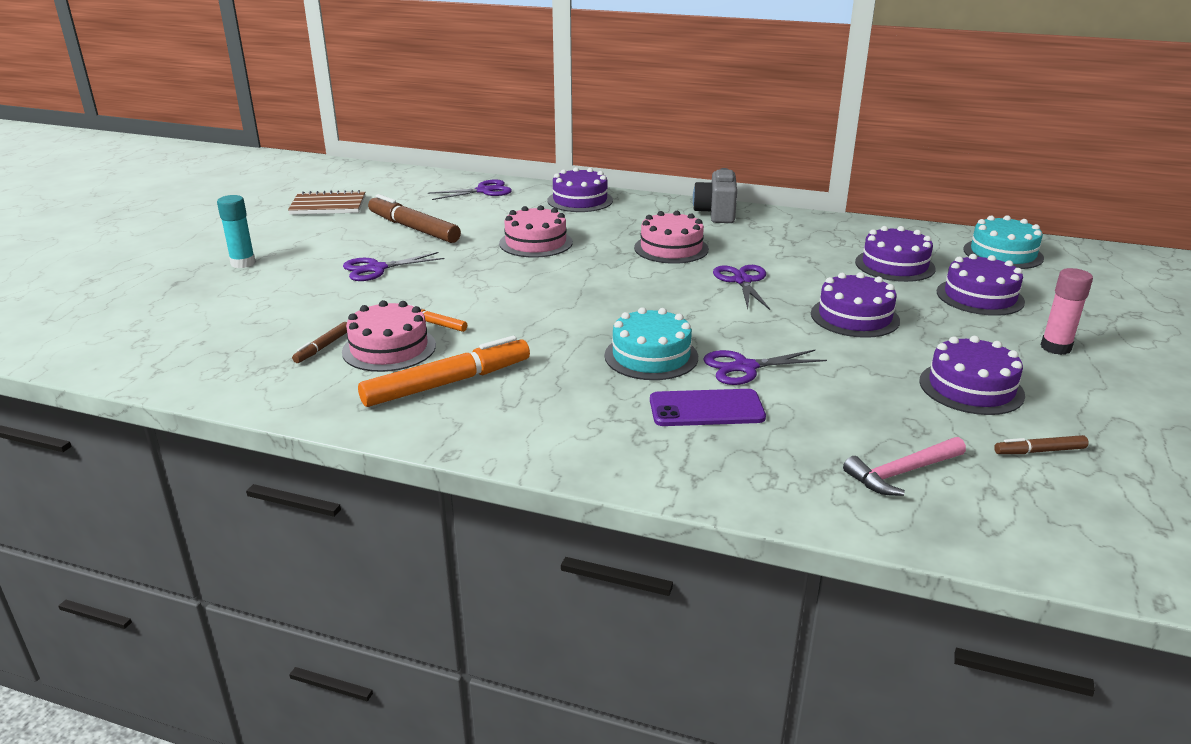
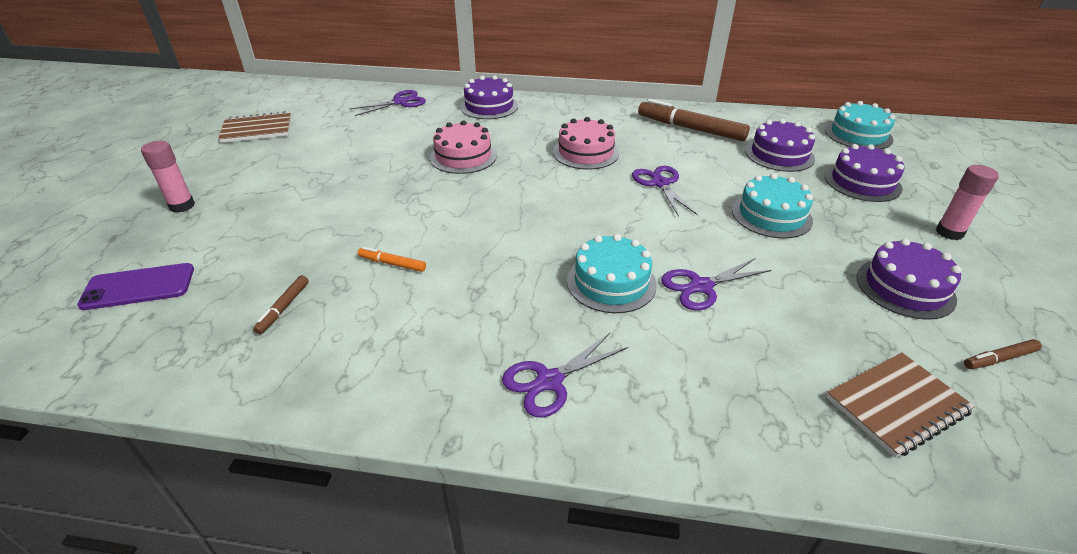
camera: 10 degrees left, 10 degrees up
turquoise glue stick [217,195,256,268] -> pink glue stick [141,141,195,213]
pink cake [342,300,436,372] -> none
purple scissors [343,252,445,281] -> purple scissors moved to [502,333,628,418]
orange marker [358,336,530,407] -> none
brown marker [368,194,461,243] -> brown marker moved to [638,99,750,141]
purple phone [650,389,766,426] -> purple phone moved to [77,263,194,310]
grey camera [693,168,737,223] -> none
purple cake [811,272,900,338] -> turquoise cake [732,173,813,238]
pink hammer [843,437,966,496] -> brown notebook [826,352,975,458]

